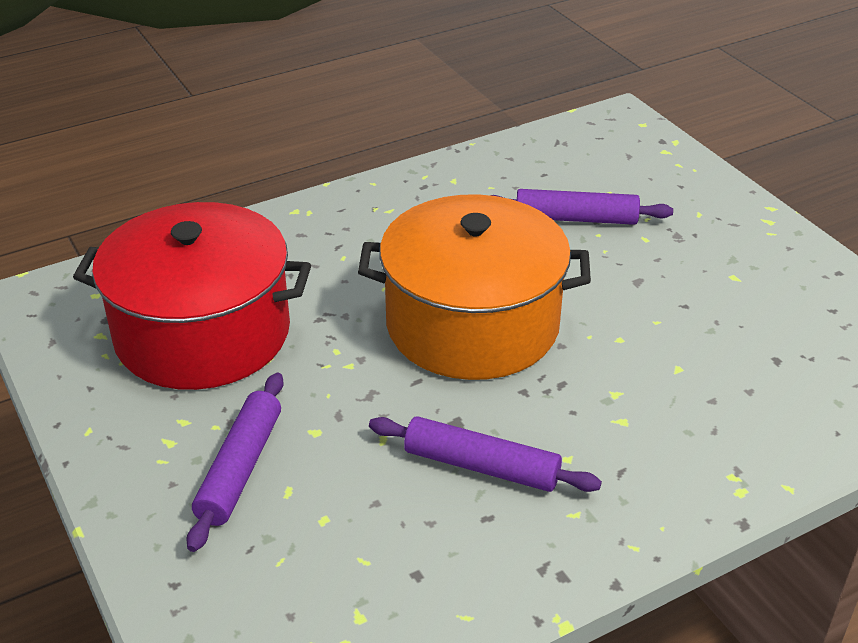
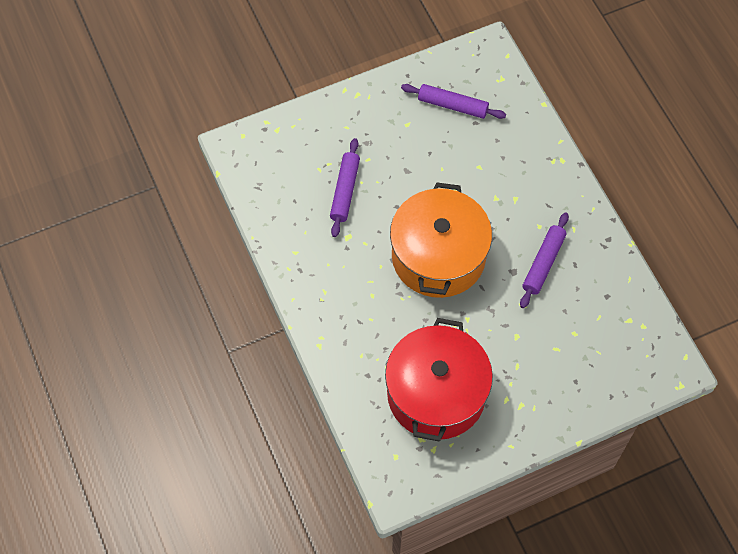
camera: 85 degrees left, 25 degrees up
purple rolling pin [187,373,284,552] -> purple rolling pin moved to [401,84,506,119]

